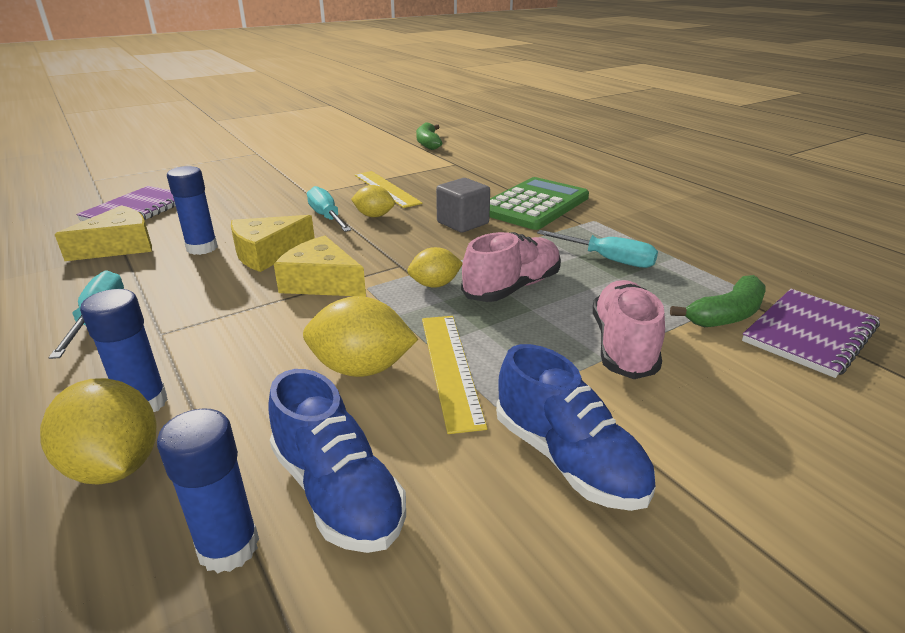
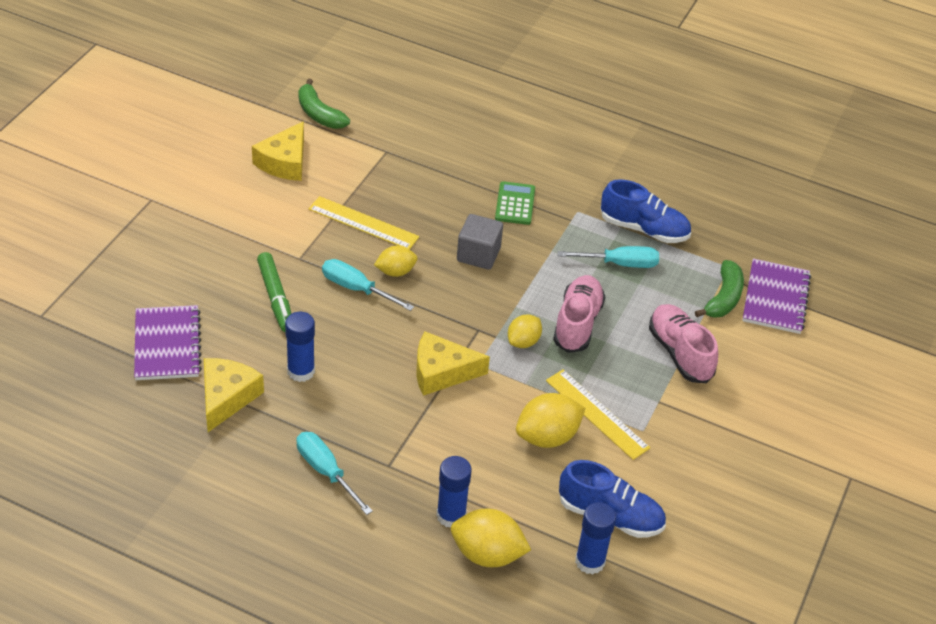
camera: 35 degrees left, 15 degrees up
yellow cheese [231,215,315,272] -> yellow cheese moved to [252,121,304,181]
green calculator [489,177,589,230] -> green calculator [495,181,535,225], size x0.53
blue shoe [496,344,656,511] -> blue shoe moved to [601,179,691,243]
none -> green marker [257,252,291,332]

